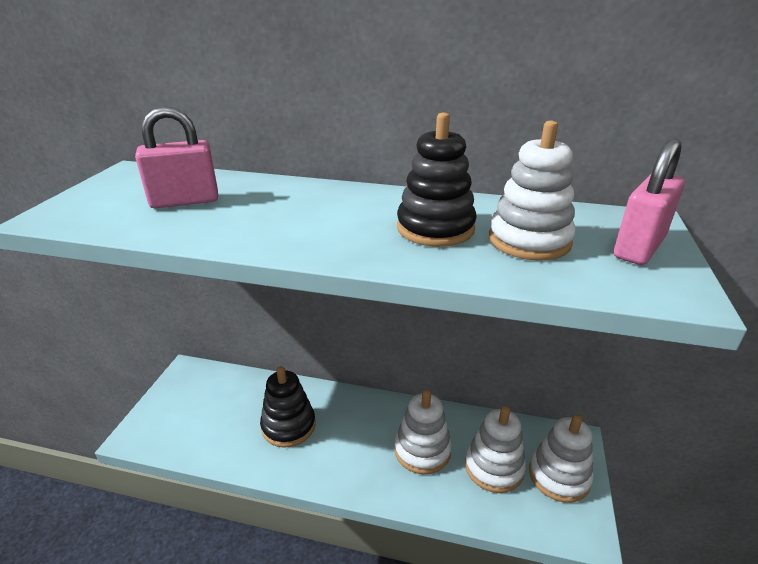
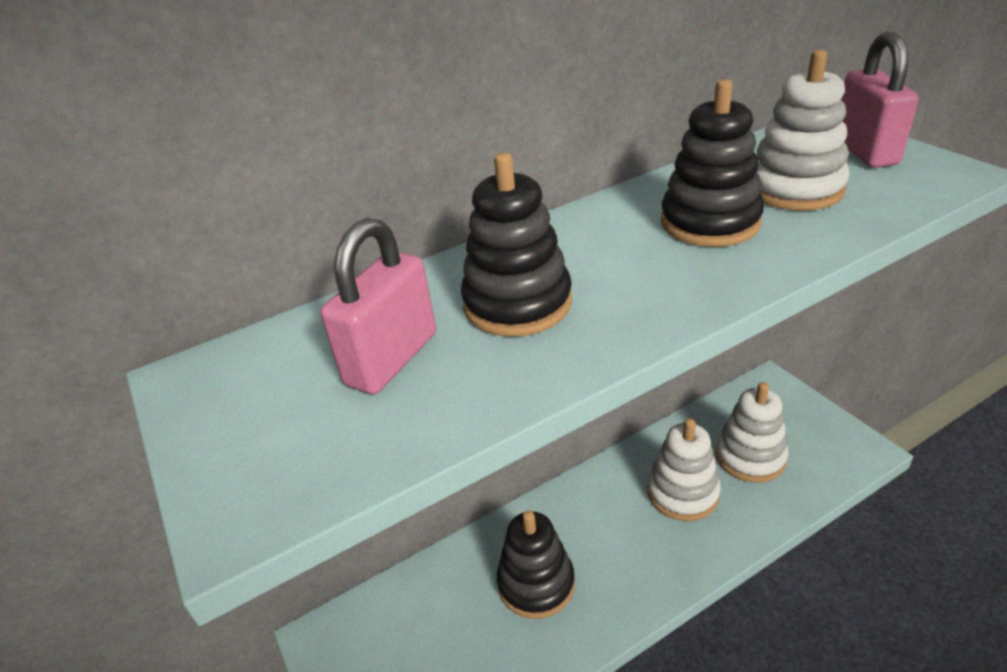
camera: 40 degrees left, 5 degrees up
white stacking toy [529,414,593,503] -> none
none -> black stacking toy [461,153,572,337]

